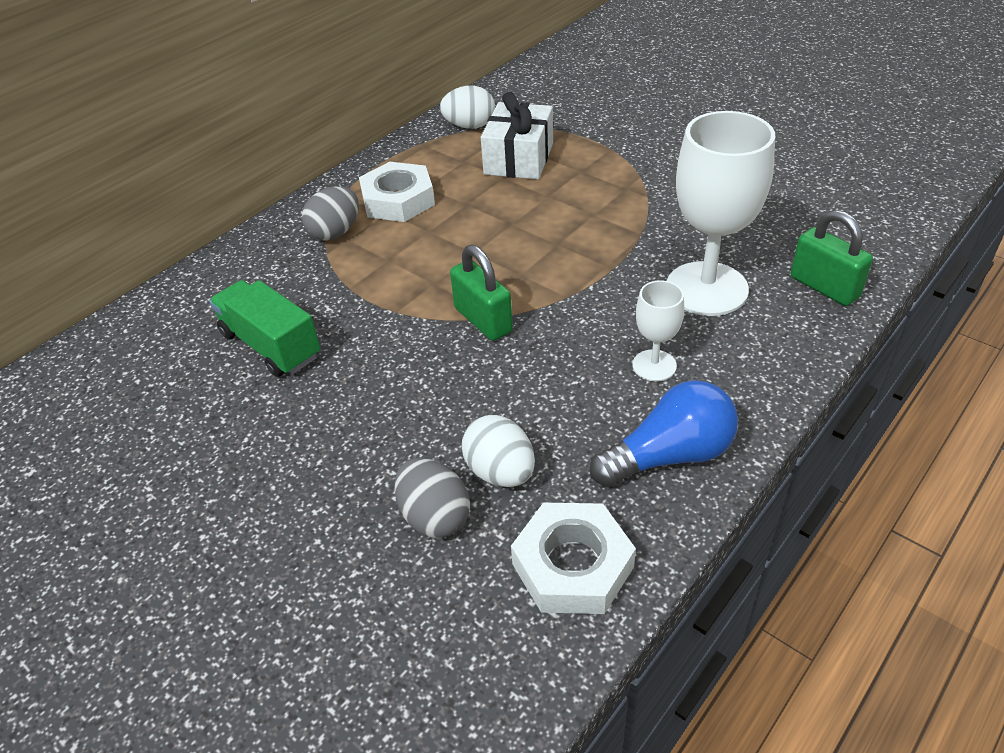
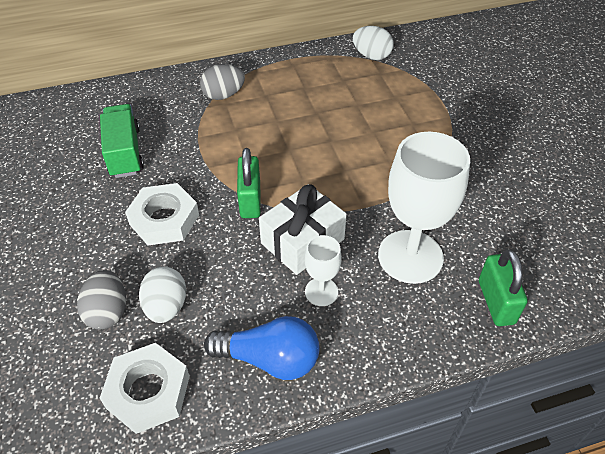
camera: 30 degrees right, 5 degrees up
white nut [359,162,435,222] -> white nut moved to [125,183,199,245]
white gift [481,92,553,179] -> white gift moved to [259,184,347,275]

